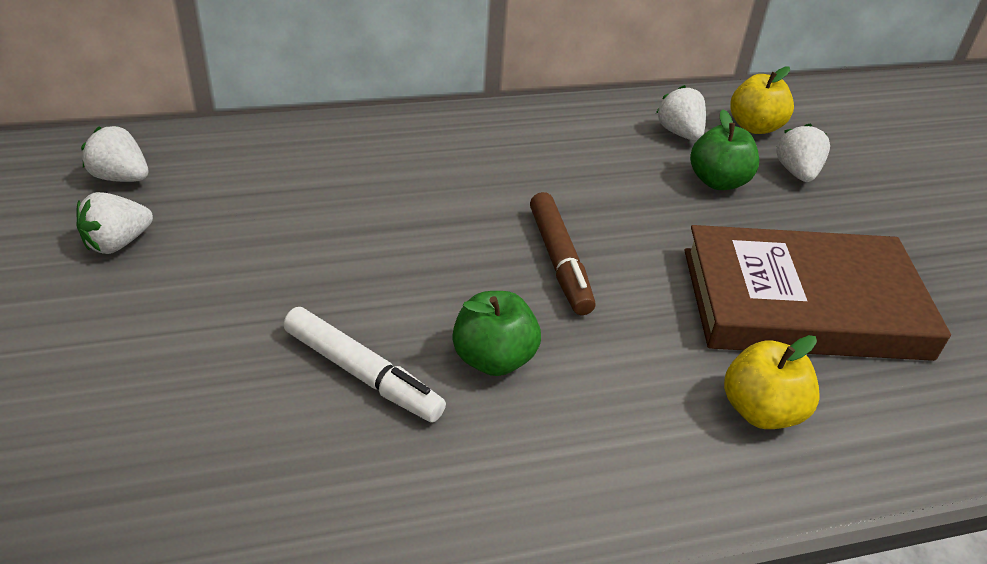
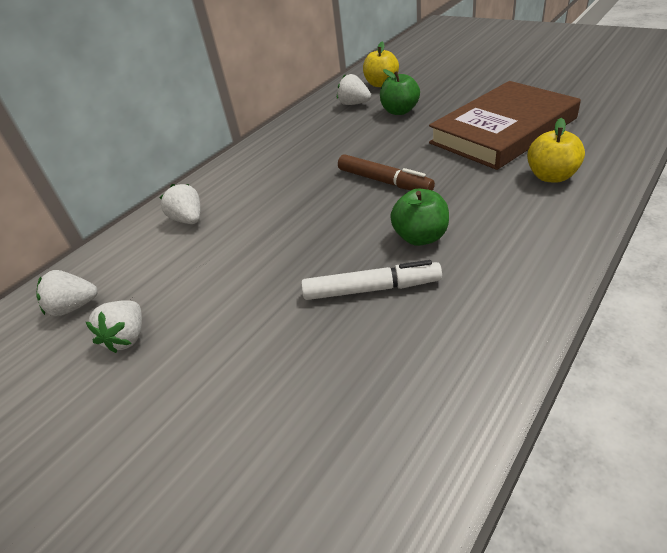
camera: 30 degrees left, 0 degrees up
white strawberry [776,123,830,182] -> white strawberry moved to [160,184,200,224]

